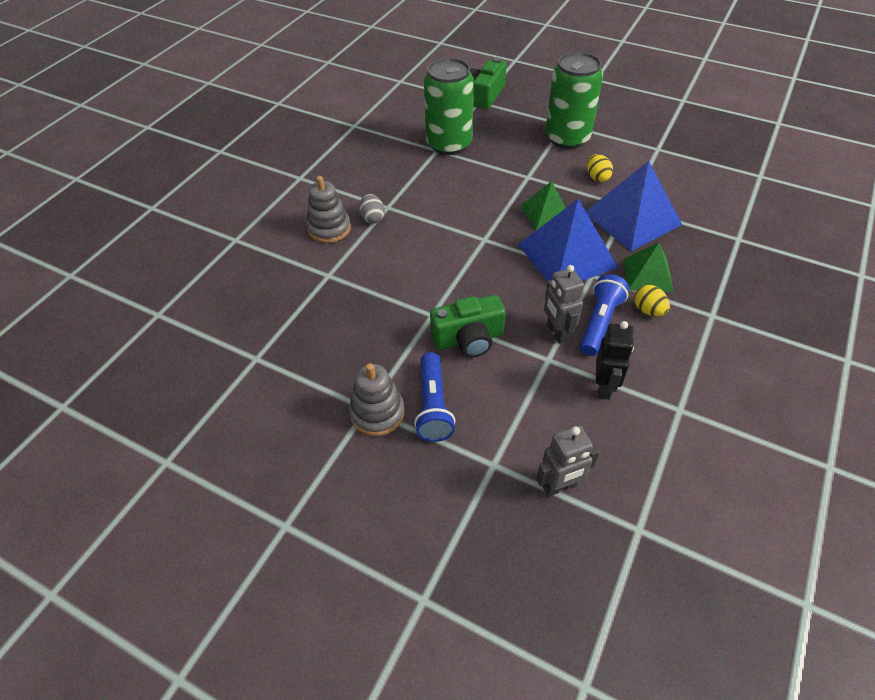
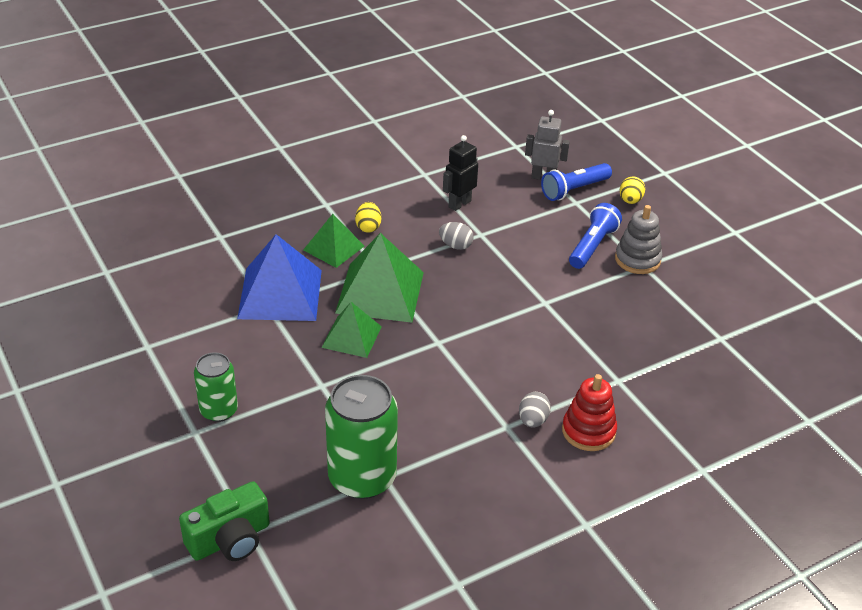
camera: 150 degrees left, 10 degrees down
grey stacking toy [306,176,351,243] -> red stacking toy [562,374,617,451]
green camera [430,295,506,357] -> none
blue pyramid [518,199,618,282] -> green pyramid [335,233,424,322]
grey robot [544,265,584,344] -> grey egg [439,222,474,250]
green can [545,52,603,149] -> green can [194,352,238,422], size x0.59
blue flashlight [579,274,629,356] -> blue flashlight moved to [541,163,612,201]
yellow egg [587,154,613,182] -> yellow egg moved to [620,177,645,204]

